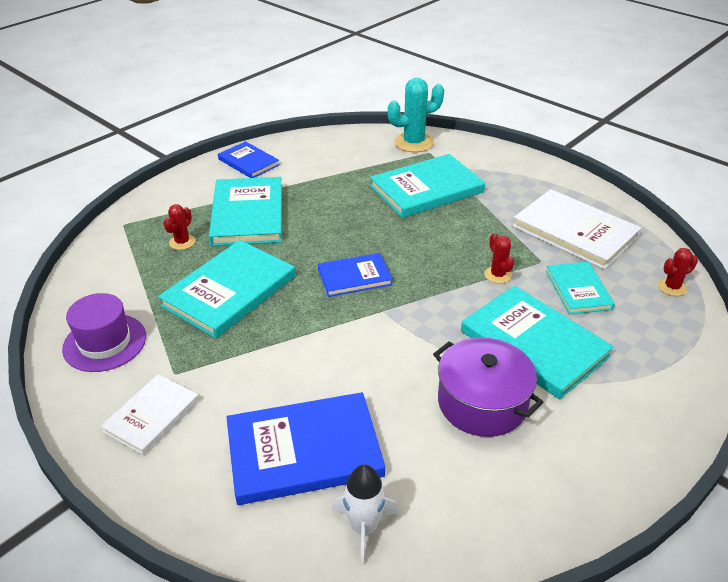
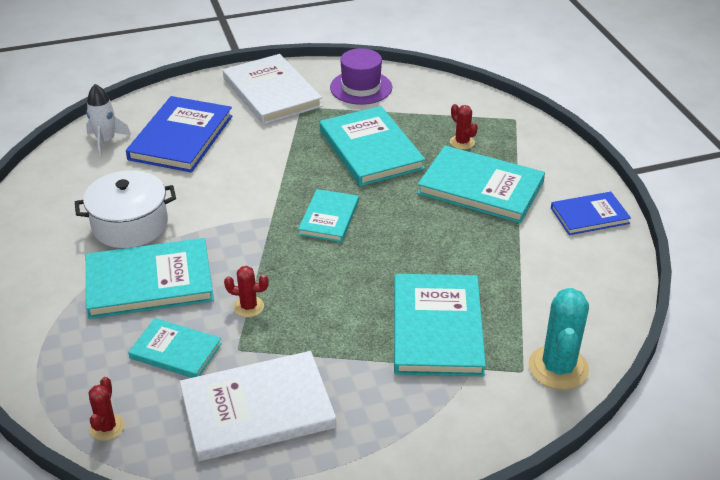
camera: 120 degrees right, 0 degrees up
white book [101,374,199,455] -> white book [223,54,322,124], size x1.70
blue book [318,253,393,297] -> turquoise book [298,189,359,242]
purple pot [433,337,544,437] -> white pot [75,170,176,248]

